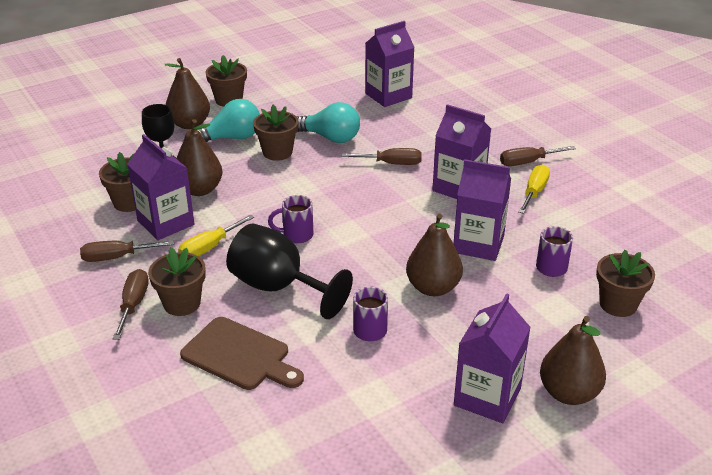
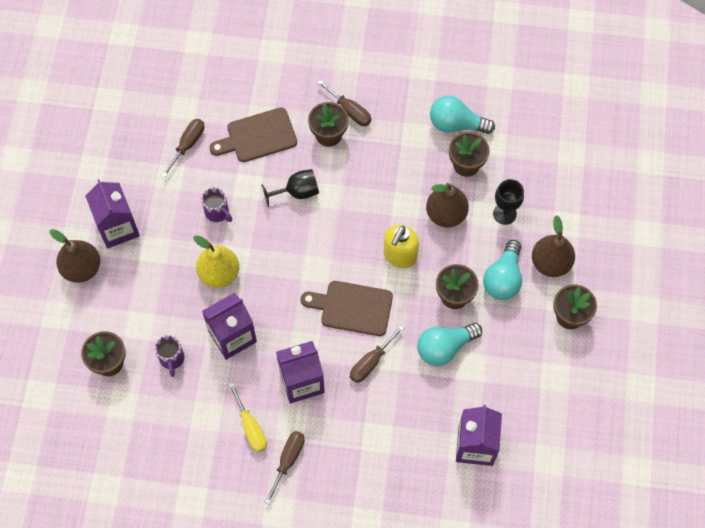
camera: 130 degrees right, 30 degrees up
brown screwdriver [80,241,174,262] -> brown screwdriver moved to [162,119,204,177]
purple carton [127,134,194,240] -> none
yellow screwdriver [178,214,254,257] -> none
black goblet [226,223,353,319] -> black goblet [261,169,319,207], size x0.61
purple mug [268,195,313,243] -> none
brown pear [406,214,463,296] -> yellow pear [193,235,239,288]
none -> brown cutting board [301,281,393,336]
none -> yellow soap dispenser [384,225,419,268]
none -> turquoise light bulb [430,96,495,134]

